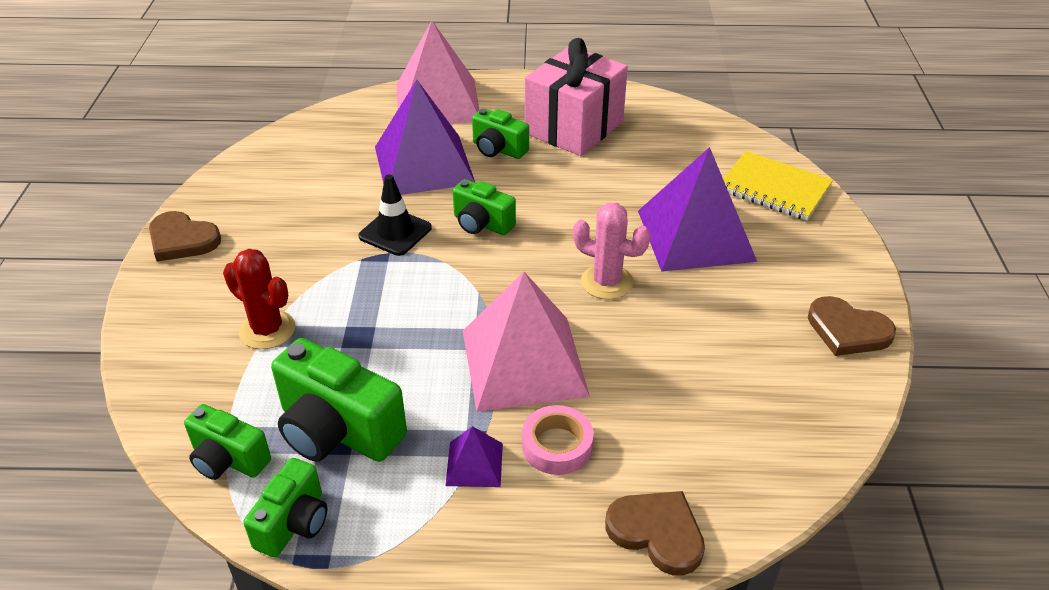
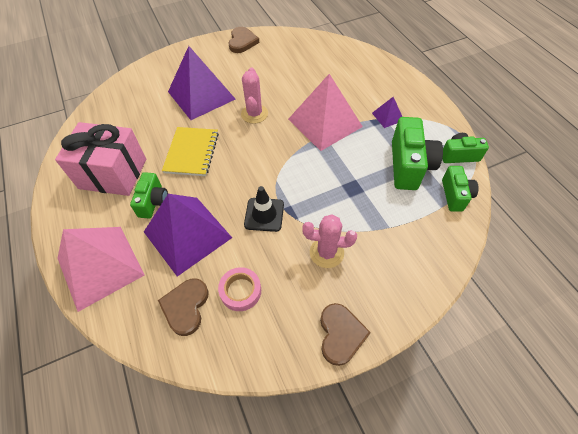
camera: 115 degrees left, 15 degrees up
red cactus [223,249,295,349] -> none
green camera [453,179,516,235] -> none
pink tape [522,405,594,475] -> pink tape moved to [218,267,261,311]
brown heart [605,491,705,575] -> brown heart moved to [158,278,209,336]
yellow notebook [723,151,833,220] -> yellow notebook moved to [162,127,219,176]
none -> pink cactus [302,214,357,268]

